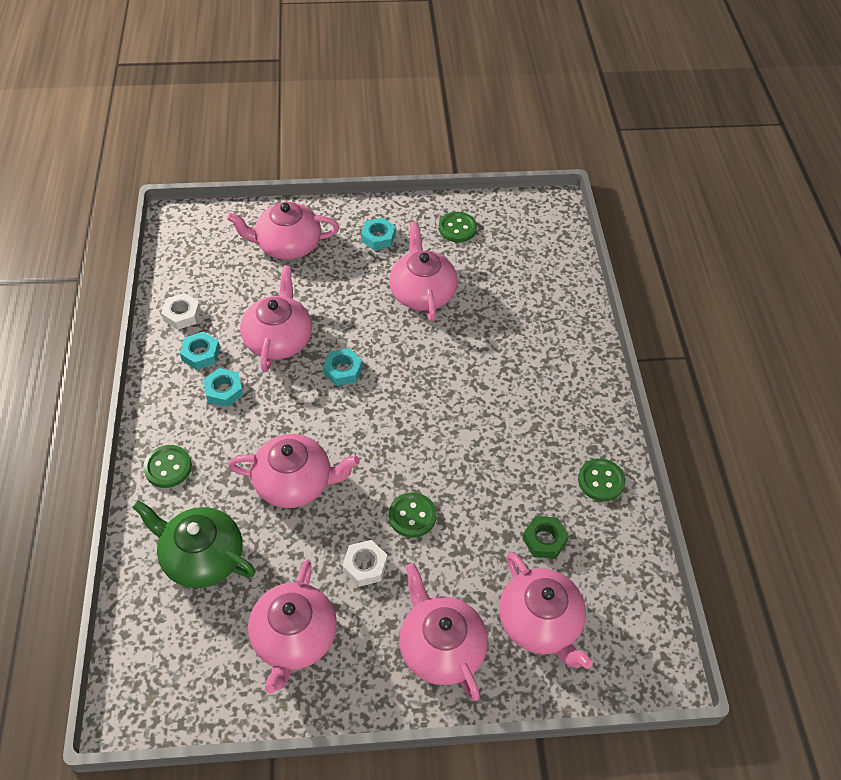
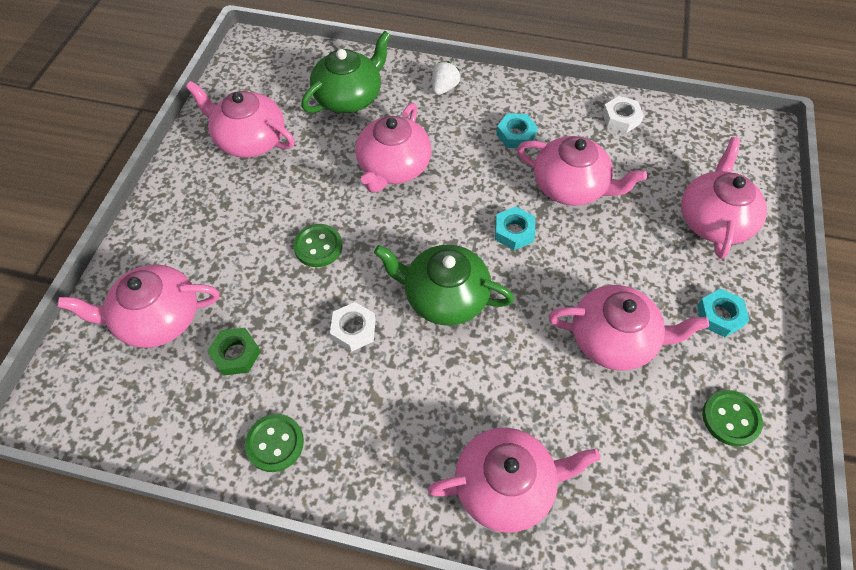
camera: 110 degrees right, 5 degrees up
green button [143,445,192,488] -> white strawberry [432,61,460,95]
turquoise nut [180,332,220,370] -> none
white nut [342,540,387,587] -> white nut moved to [330,302,376,352]
pink teapot [399,563,488,701] -> pink teapot moved to [428,428,600,533]
none -> green teapot [374,245,514,325]

